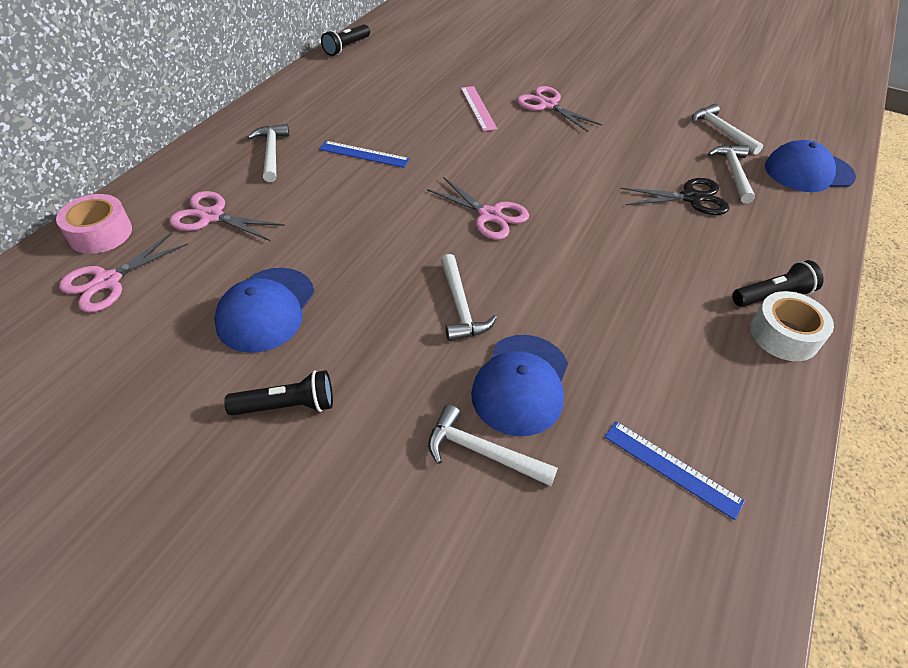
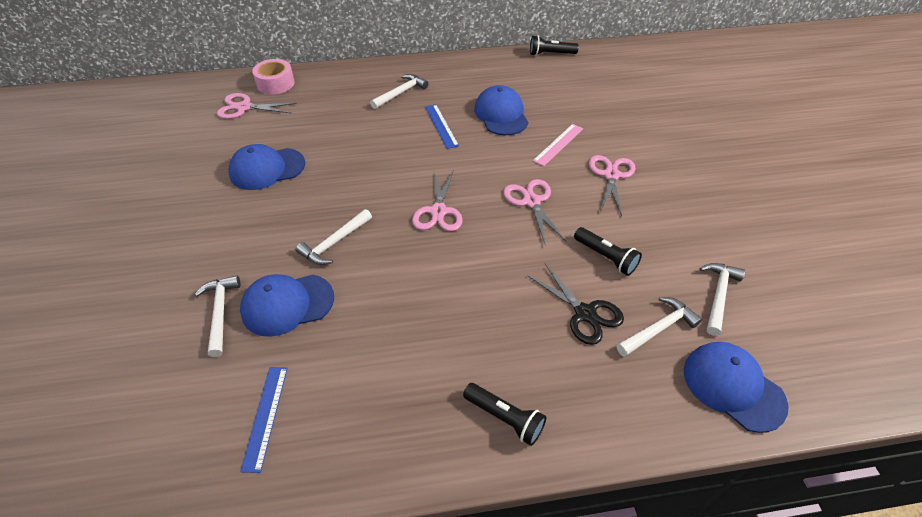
camera: 55 degrees right, 0 degrees up
pink scissors [169,191,285,241] -> pink scissors moved to [504,179,566,243]
black flashlight [224,370,333,416] -> black flashlight moved to [574,227,642,276]
white tape [750,291,834,361] -> none
none -> blue cap [474,85,529,135]

